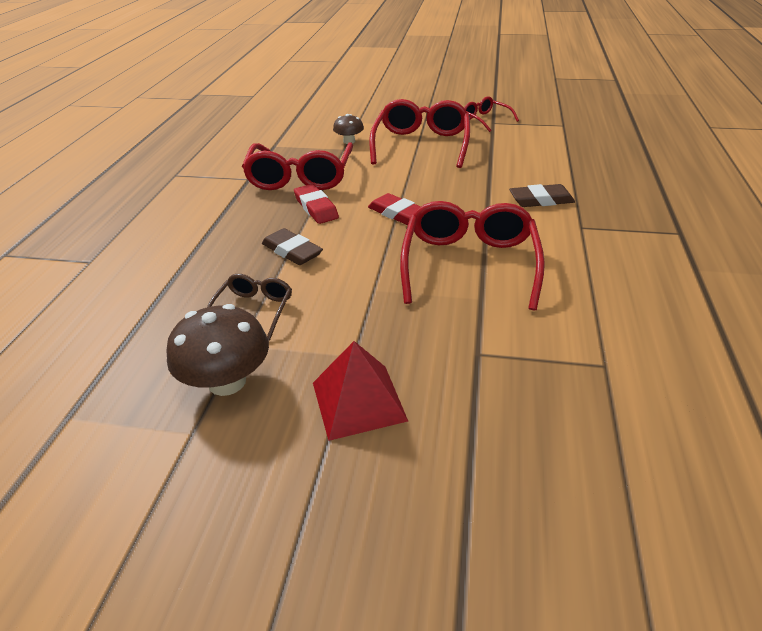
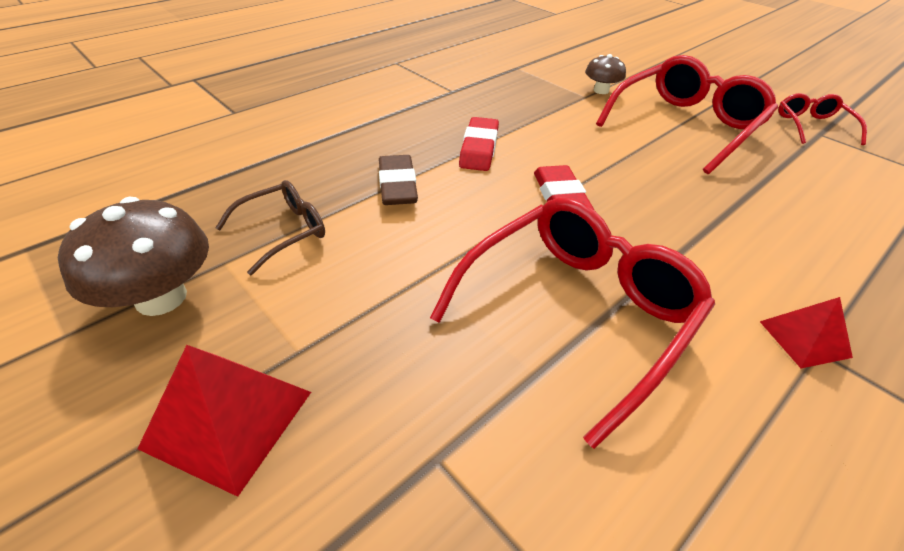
camera: 35 degrees right, 5 degrees up
red glasses [242,143,353,190] -> none
brown eraser [509,184,575,207] -> none
none -> red pyramid [759,297,853,368]

